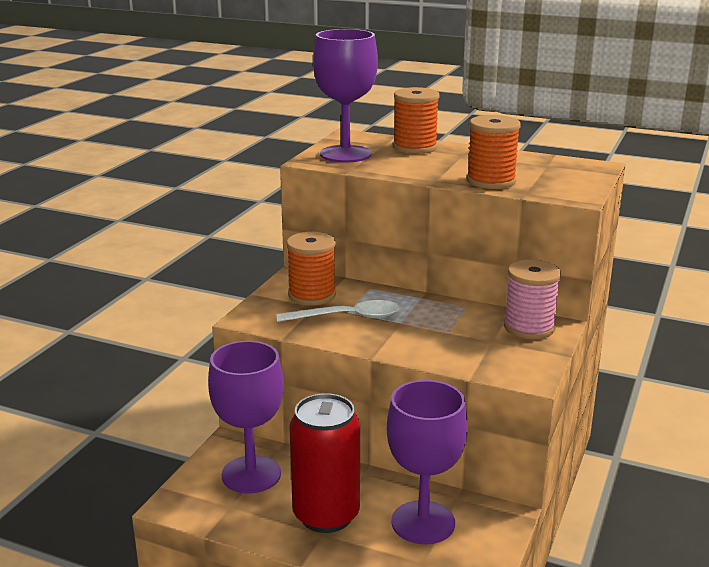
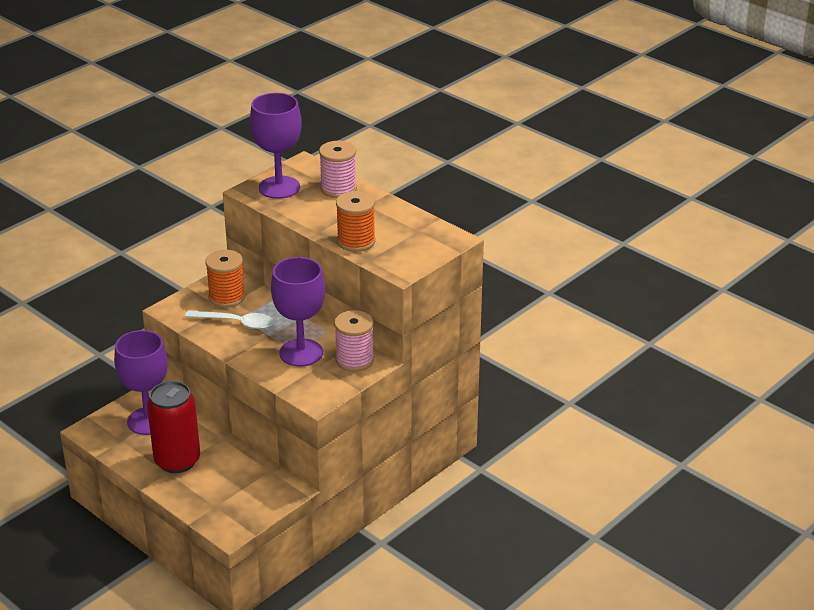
camera: 20 degrees right, 10 degrees up
purple goblet [387,380,468,544] -> purple goblet moved to [271,257,325,366]
orange spool [393,87,440,154] -> pink spool [319,141,357,198]

